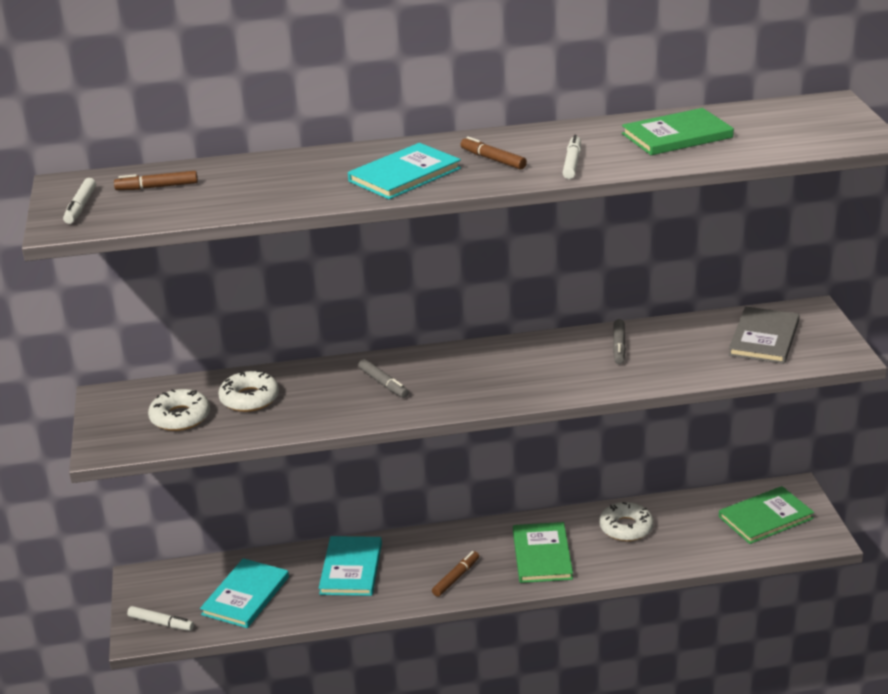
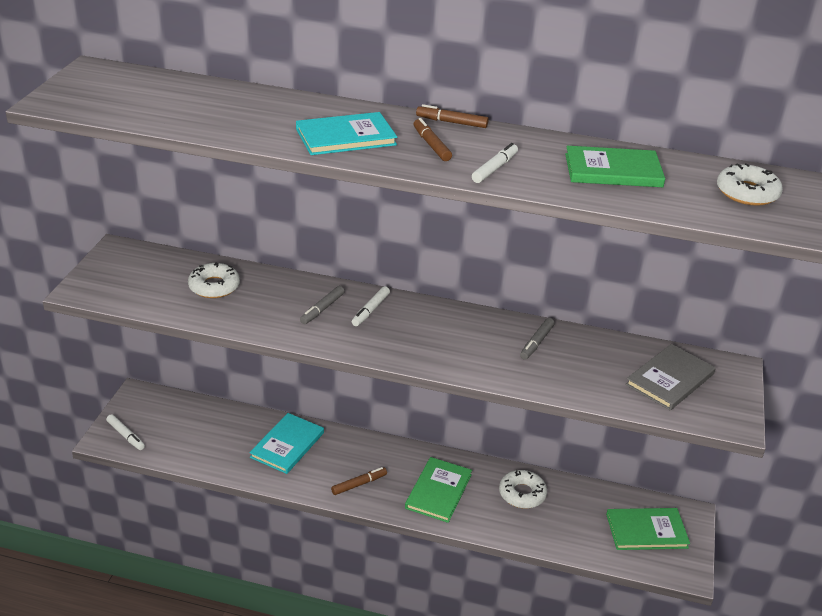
camera: 20 degrees right, 5 degrees up
white marker [63,178,96,224] -> white marker moved to [352,286,390,326]
brown marker [114,171,198,190] -> brown marker moved to [416,104,489,128]
white donut [148,389,210,431] -> white donut moved to [717,163,783,206]
turquoise book [200,558,289,628] -> none
grey marker [358,359,409,398] -> grey marker turned 45 degrees clockwise [300,286,345,324]

